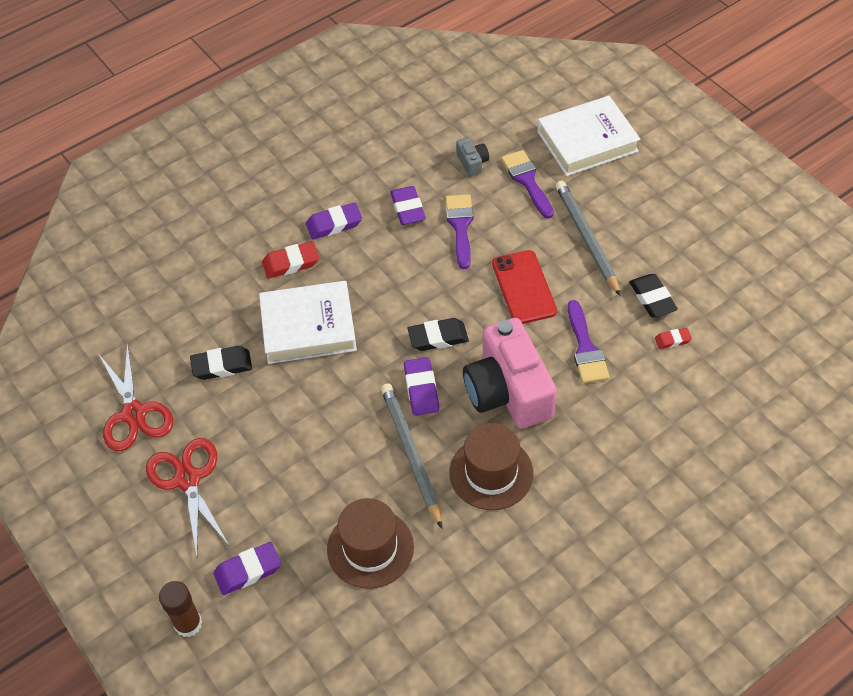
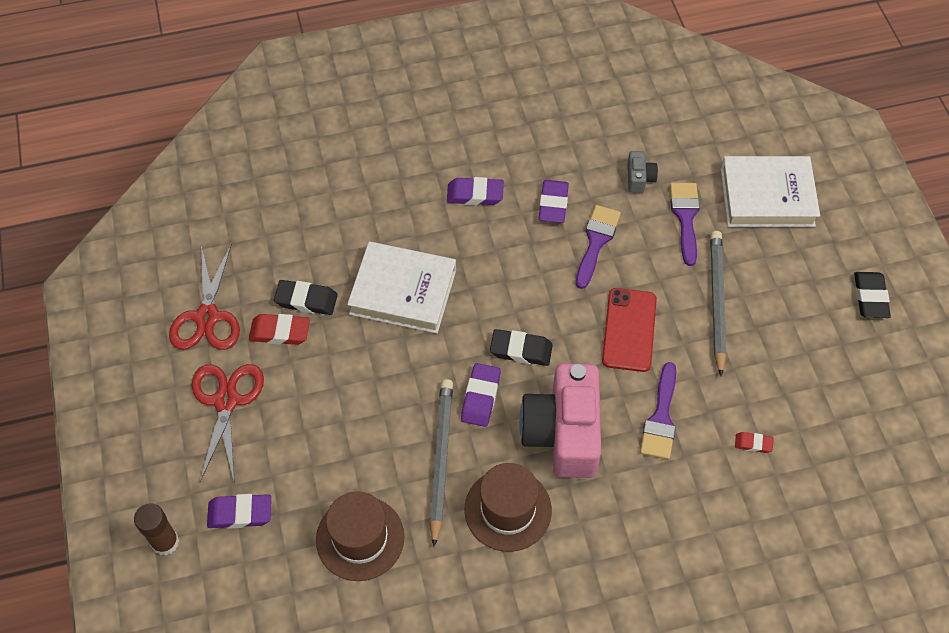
camera: 20 degrees right, 5 degrees up
red eraser [262,241,319,279] -> red eraser moved to [249,314,310,345]
black eraser [629,274,678,317] -> black eraser moved to [854,272,891,318]

